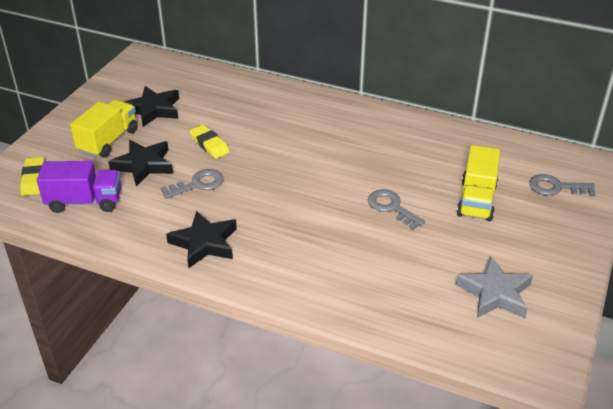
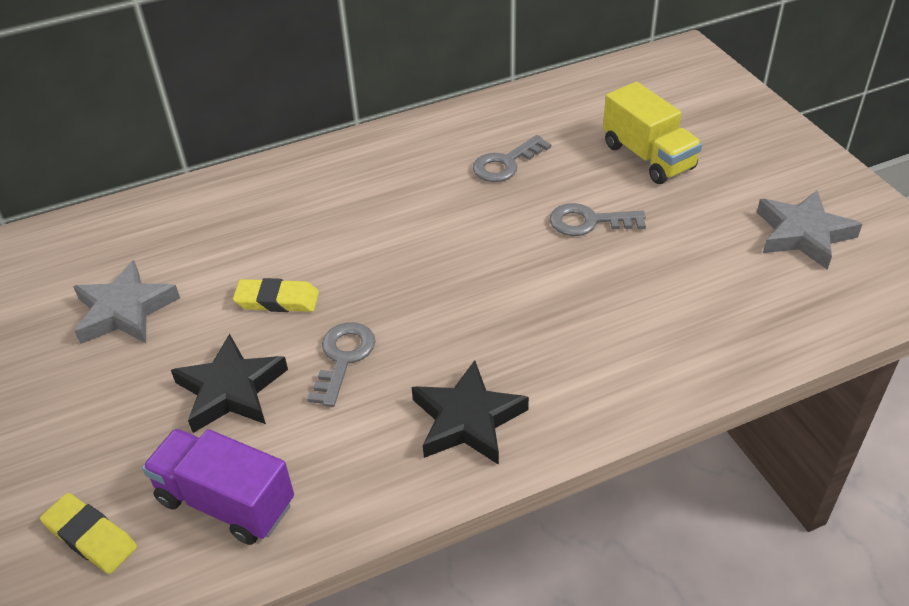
camera: 45 degrees left, 5 degrees up
purple truck [37,161,121,213] -> purple truck turned 105 degrees counterclockwise [142,429,294,545]
yellow truck [70,100,138,158] -> none
black star [124,86,179,127] -> grey star [73,260,180,344]
grey key [529,174,595,196] -> grey key moved to [473,135,551,182]

